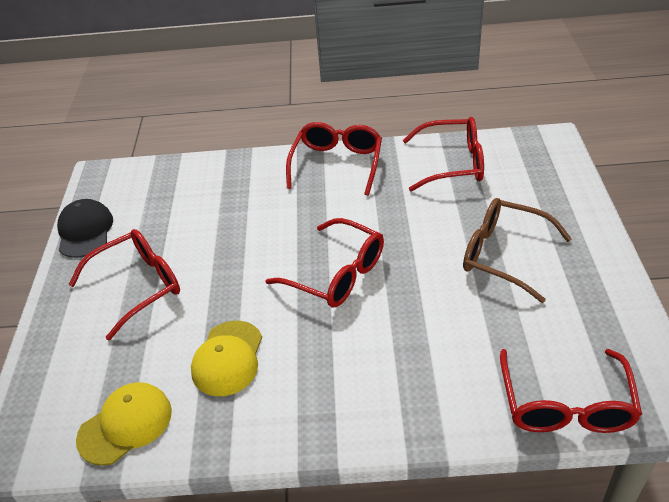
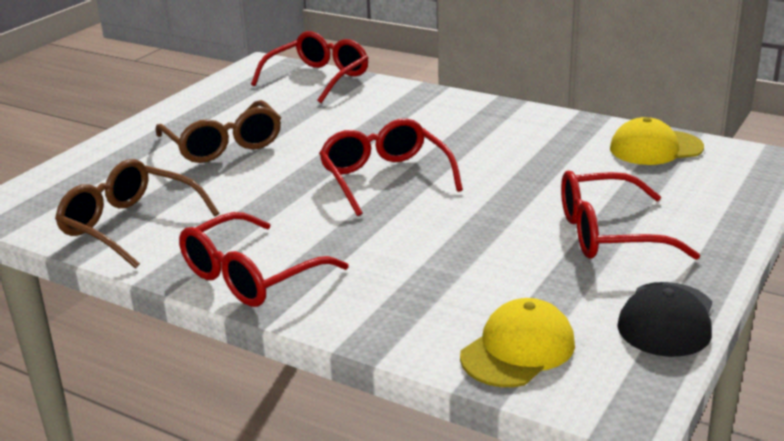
camera: 150 degrees left, 15 degrees down
yellow cap [191,321,262,396] -> yellow cap moved to [460,298,575,387]
red glasses [403,117,484,192] -> brown glasses [55,159,219,269]

